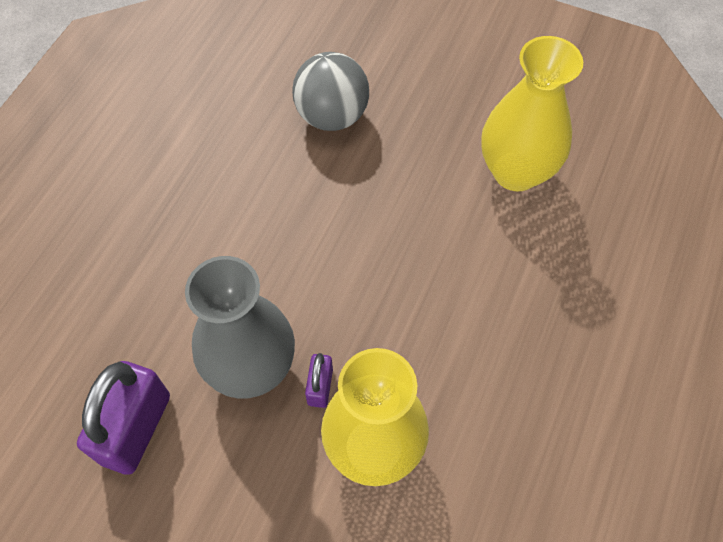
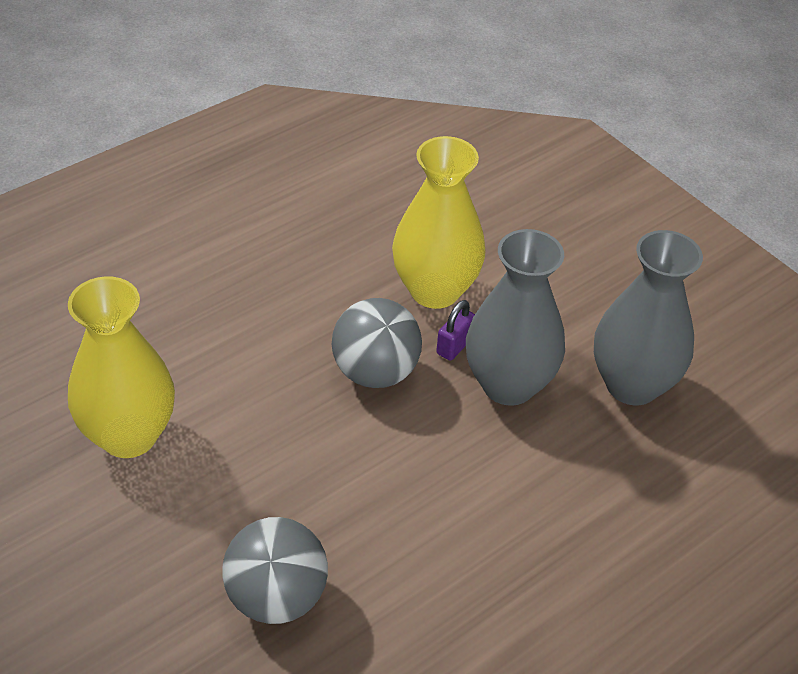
camera: 155 degrees left, 15 degrees down
purple padlock [77,361,170,475] -> grey vase [594,230,703,405]
none -> grey ball [332,298,422,388]

